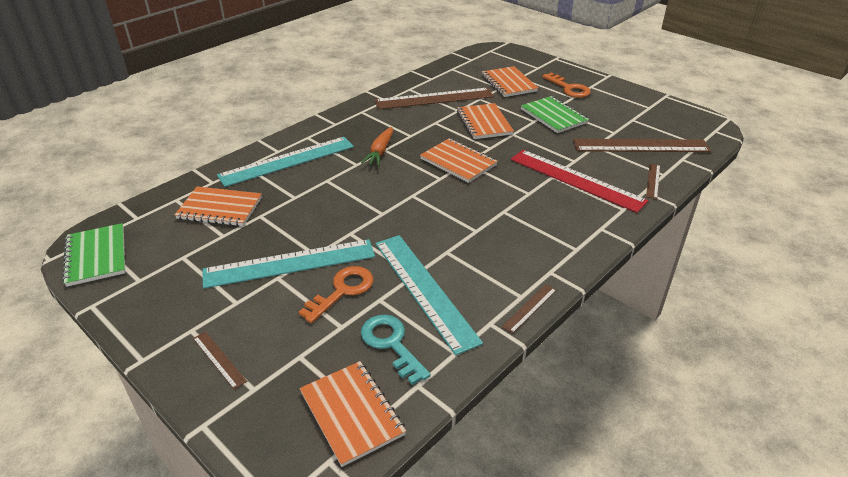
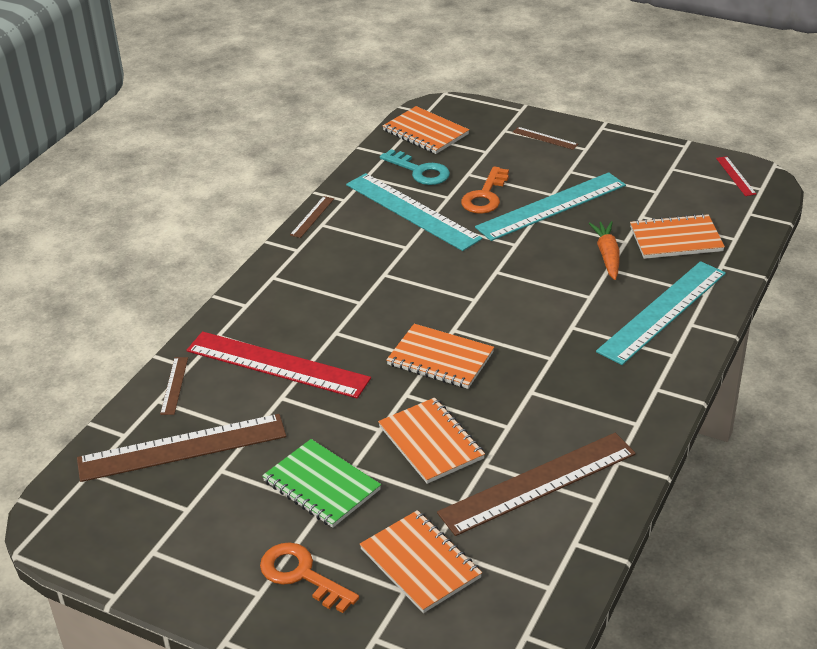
camera: 165 degrees right, 0 degrees up
green notebook [62,223,125,287] -> red ruler [716,156,756,196]
orange carrot [361,127,393,166] -> orange carrot moved to [589,221,619,280]

